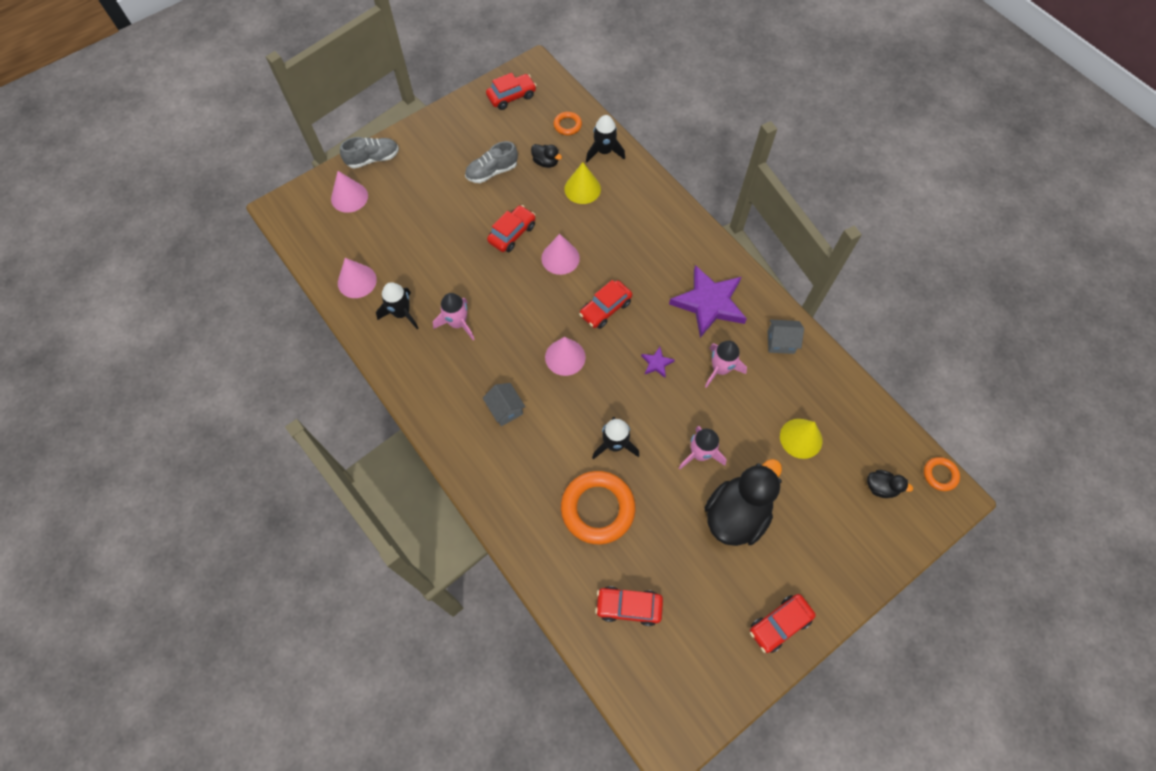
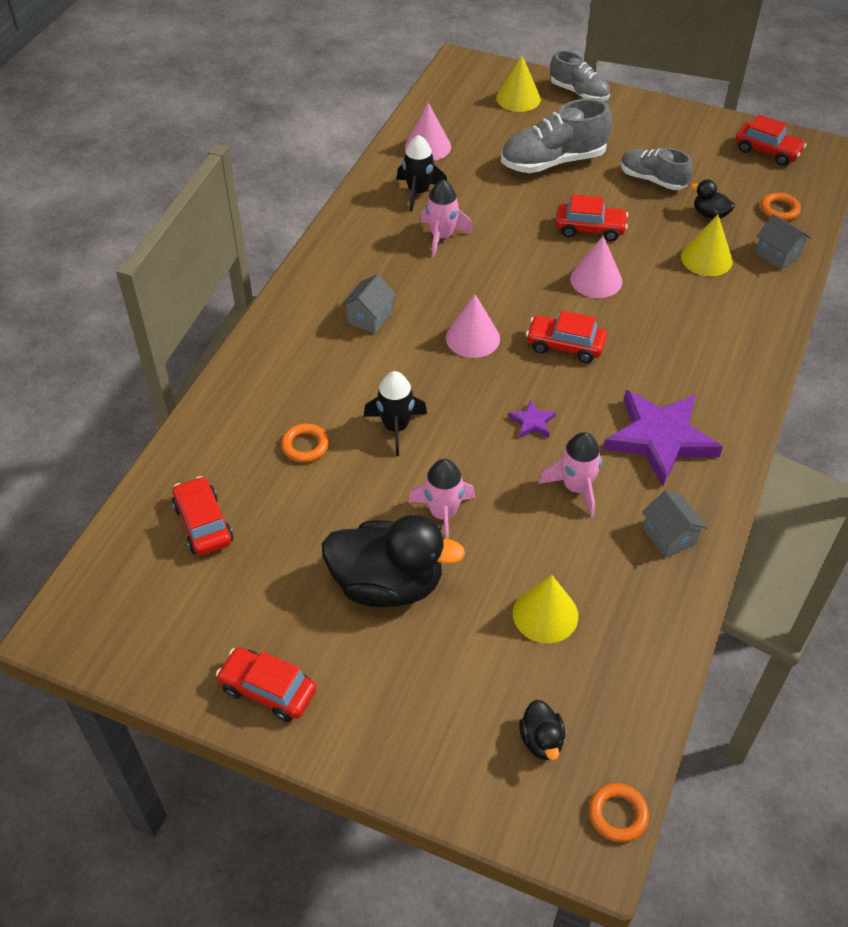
camera: 60 degrees right, 15 degrees down
pink cone [331,171,368,213] -> yellow cone [496,55,541,112]
black duck [531,144,562,168] -> black duck turned 120 degrees clockwise [691,179,735,219]
orange ring [561,471,635,544] -> orange ring [281,423,329,463], size x0.48
black rocket [586,115,625,162] -> grey house [756,214,811,270]
none -> grey shoe [501,98,612,173]

